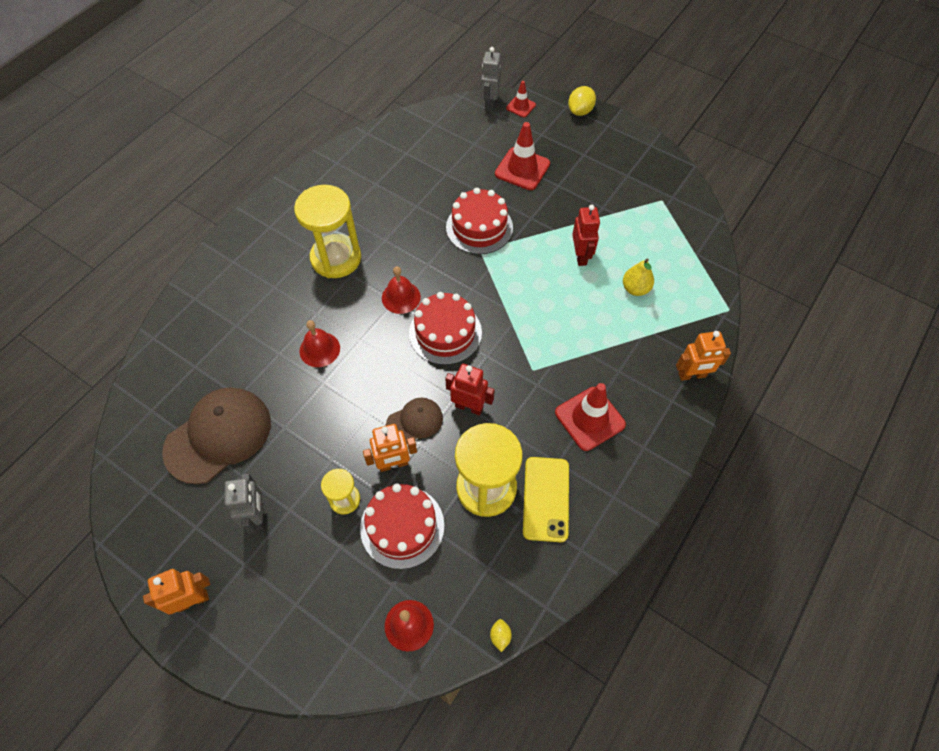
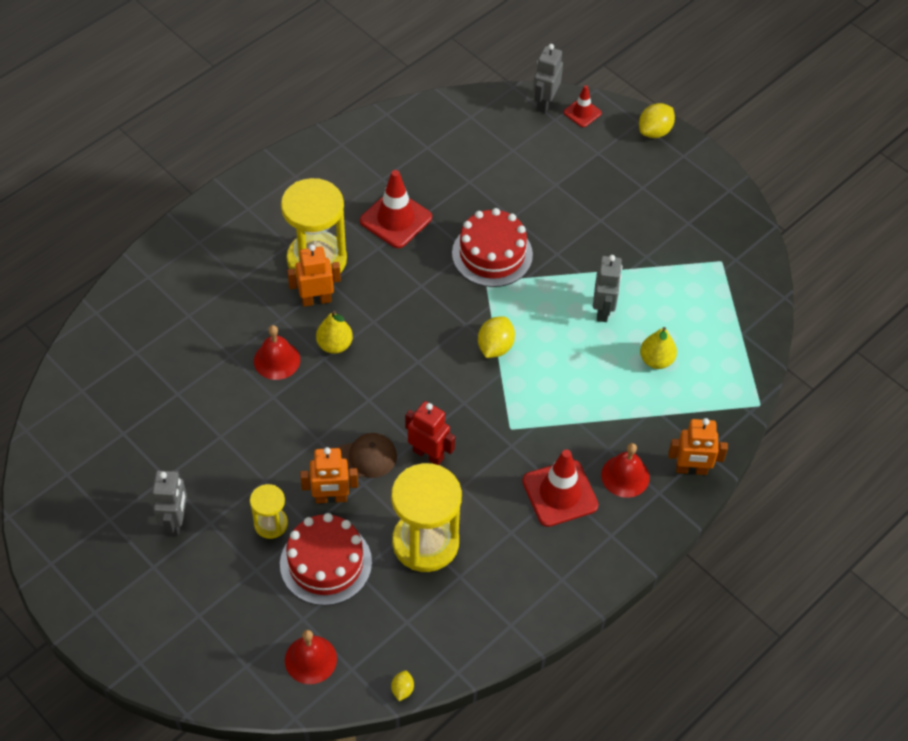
camera: 10 degrees right, 5 degrees down
orange robot [143,569,210,615] -> orange robot moved to [287,245,341,307]
brown cap [162,387,271,484] -> none
red bell [382,266,421,314] -> red bell moved to [601,443,650,498]
red cake [409,292,482,365] -> none
red traffic cone [495,122,550,190] -> red traffic cone moved to [360,170,432,248]
yellow phone [523,457,569,542] -> none
red robot [572,205,600,266] -> grey robot [593,255,622,322]
none -> yellow pear [316,311,353,354]
none -> yellow lemon [478,316,515,358]

